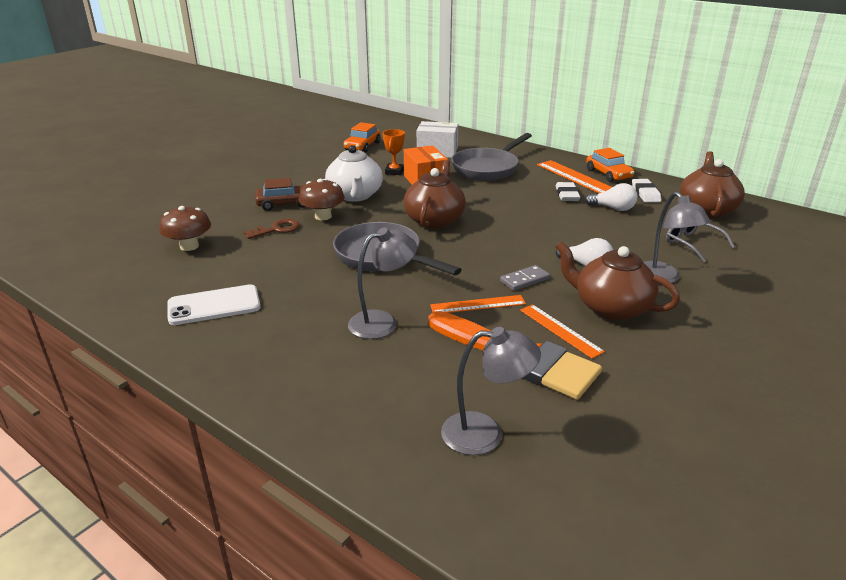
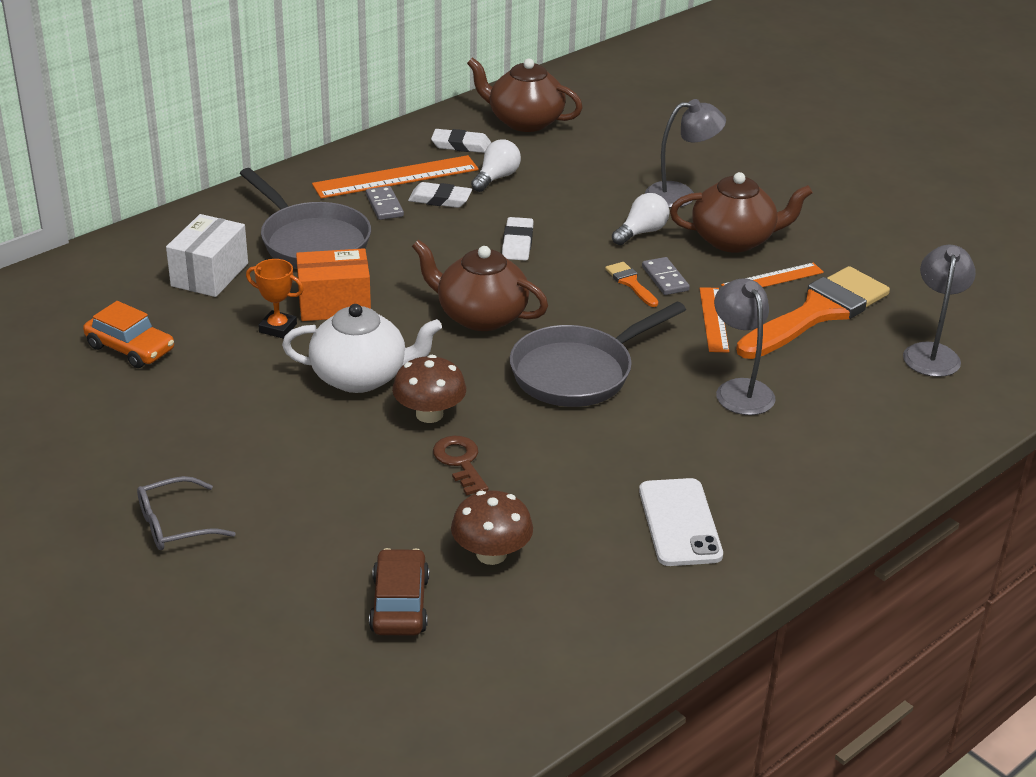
camera: 80 degrees left, 5 degrees up
brown car [255,178,306,211] -> brown car moved to [369,548,429,635]
brown teapot [556,241,680,321] -> brown teapot turned 135 degrees counterclockwise [670,172,813,253]
orange car [586,148,634,182] -> none
grey glasses [666,223,735,262] -> grey glasses moved to [137,476,236,550]
none -> grey domino [366,186,404,220]
none -> white eraser [502,217,534,261]
none -> orange brush [605,262,658,307]

